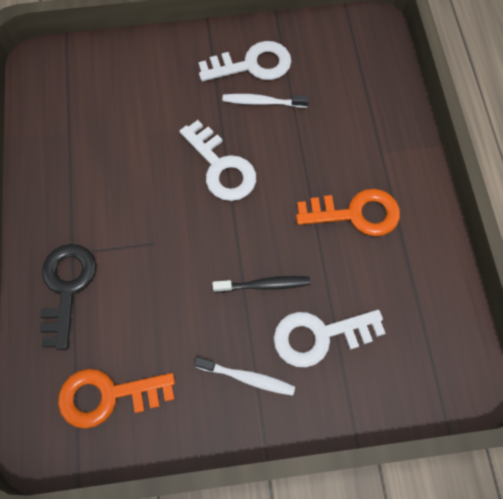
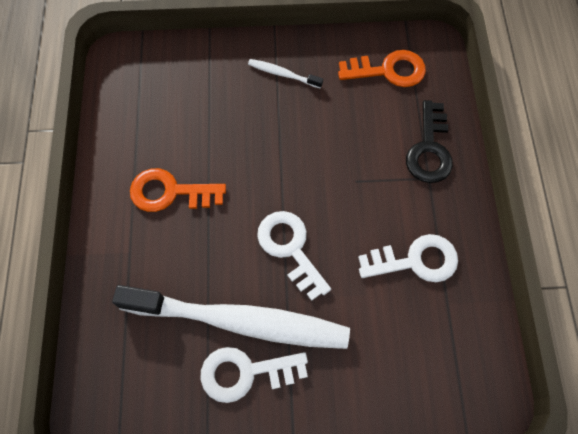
camera: 175 degrees left, 0 degrees up
black toothbrush [212,276,310,293] -> none
white toothbrush [222,94,309,108] -> white toothbrush [112,285,350,349], size x2.49
white key [274,310,385,367] -> white key moved to [358,234,458,282]

